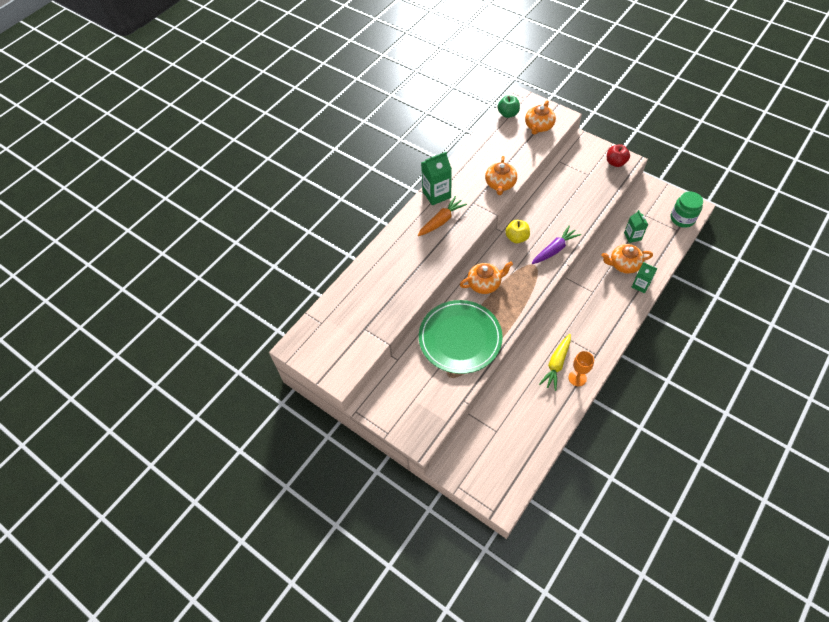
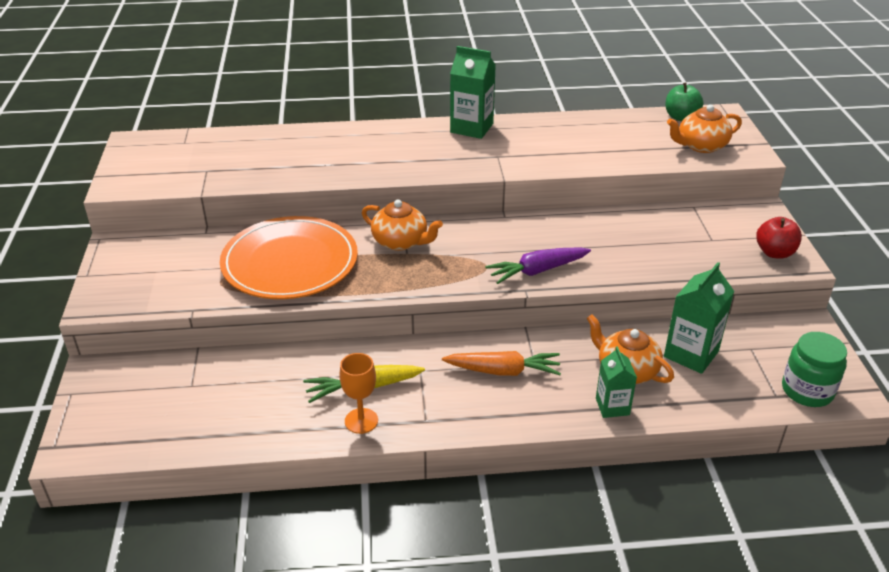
camera: 45 degrees right, 20 degrees down
orange carrot [417,196,467,236] -> orange carrot moved to [442,351,561,376]
green plate [419,300,503,374] -> orange plate [220,216,358,299]
orange teapot [485,156,517,195] -> none
yellow apple [505,220,530,243] -> none
purple carrot [532,225,581,264] -> purple carrot turned 150 degrees clockwise [485,247,591,284]
green carton [624,210,648,243] -> green carton [664,262,734,374], size x1.58

